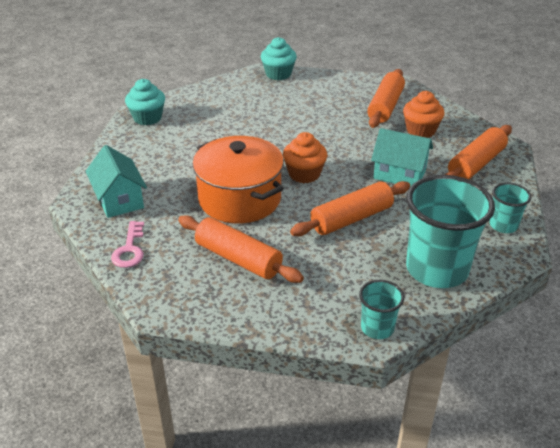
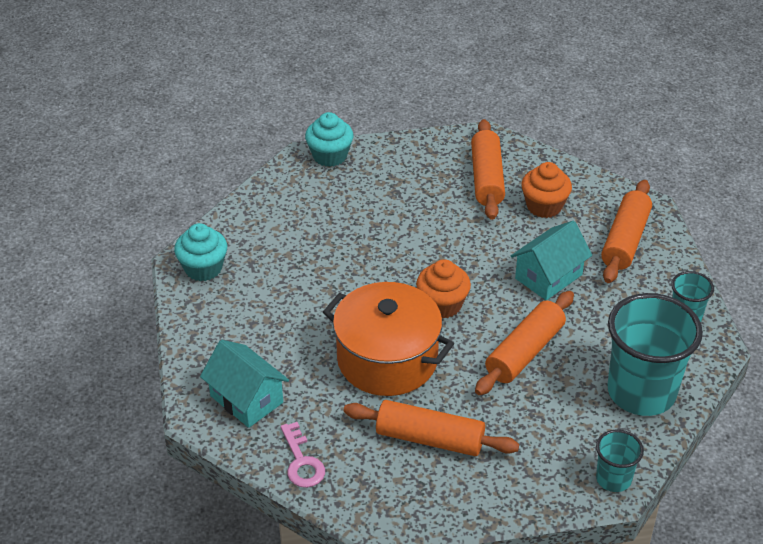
camera: 20 degrees left, 5 degrees up
turquoise house [371,128,433,187] -> turquoise house turned 45 degrees counterclockwise [511,221,592,300]

